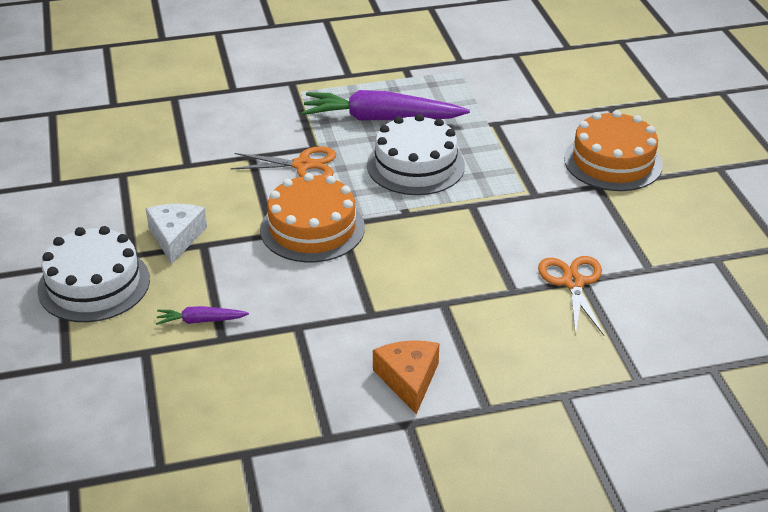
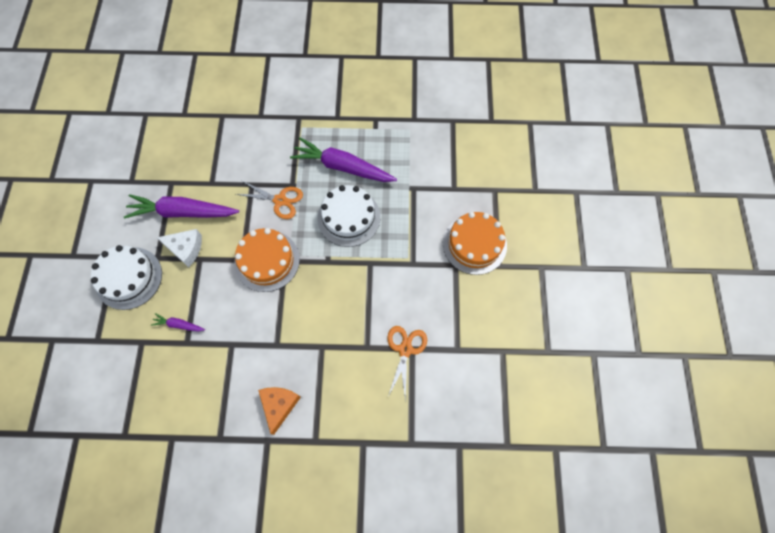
camera: 15 degrees right, 30 degrees up
white cheese [146,204,207,264] -> white cheese turned 90 degrees clockwise [156,229,202,267]
none -> purple carrot [124,194,239,219]

